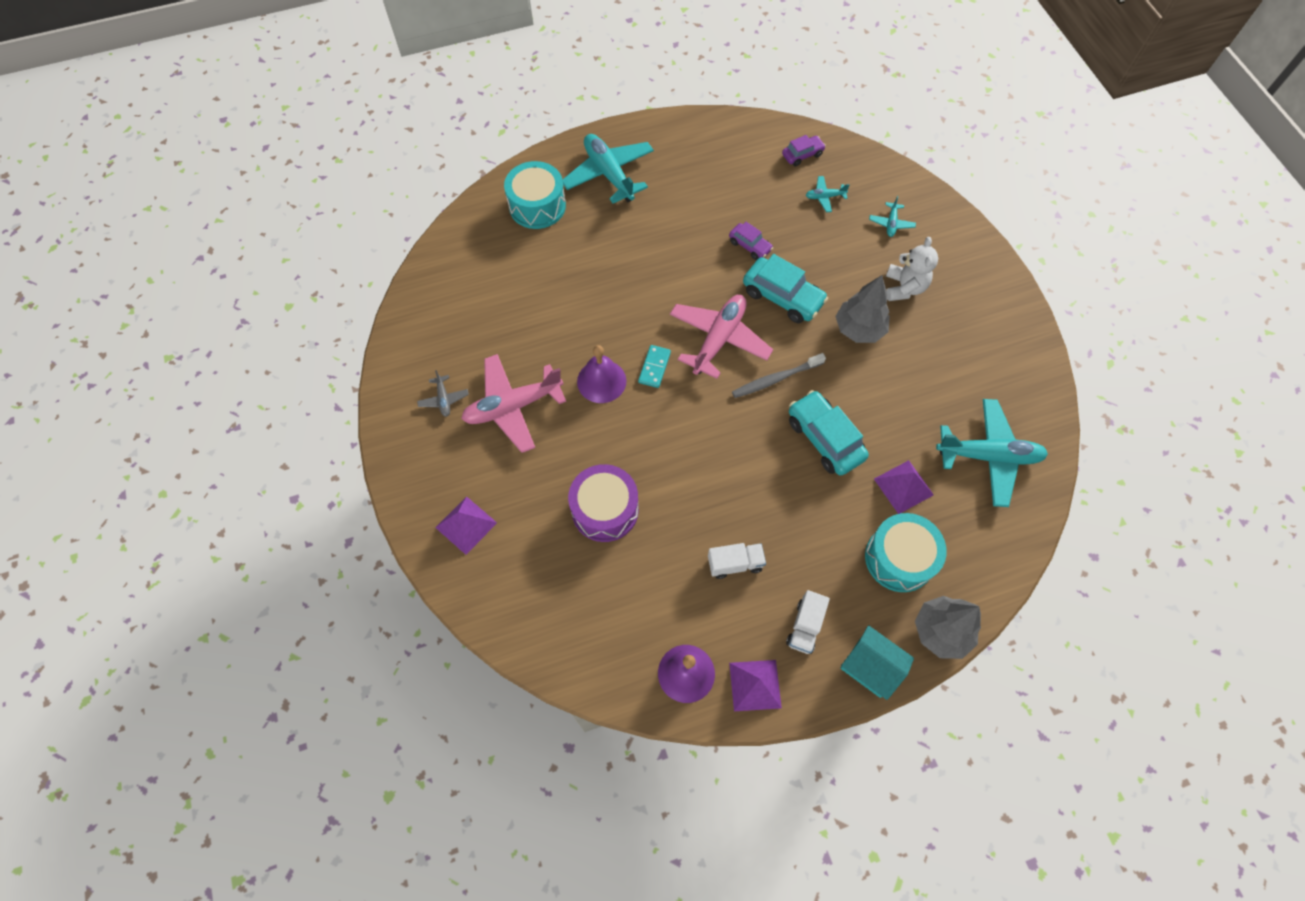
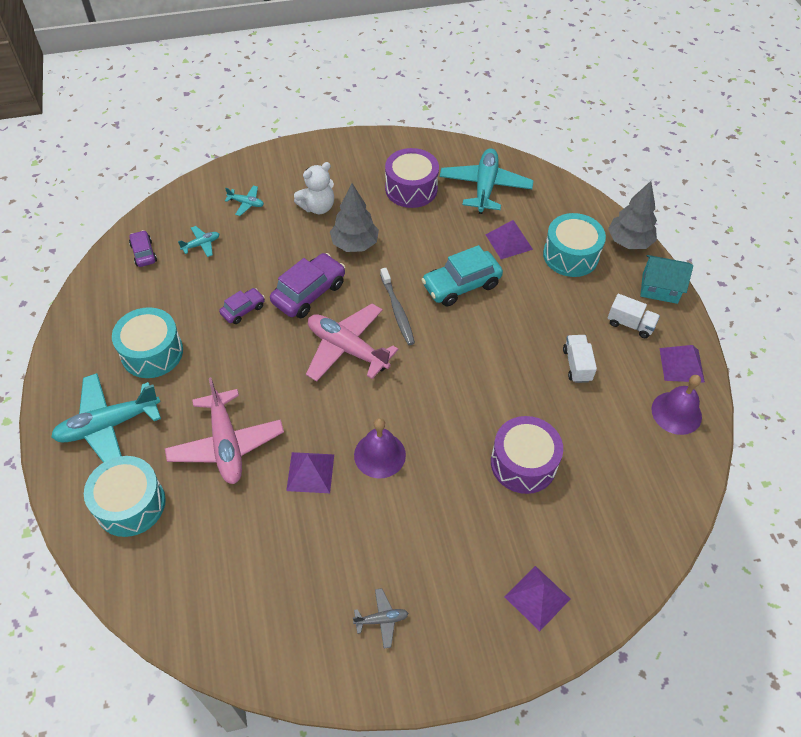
camera: 85 degrees left, 10 degrees down
pink plane [461,354,566,453] -> pink plane moved to [165,377,284,484]
turquoise domino [638,345,671,388] -> none
turquoise car [743,254,828,323] -> purple car [270,253,345,318]
turquoise plane [806,176,850,212] -> turquoise plane turned 120 degrees counterclockwise [178,226,219,257]
turquoise house [840,625,914,700] -> turquoise house turned 60 degrees clockwise [640,255,693,304]
white teddy bear [886,237,938,301] -> white teddy bear turned 135 degrees clockwise [294,162,334,214]
none -> turquoise drum [112,307,183,378]
none -> purple pyramid [286,452,334,493]
none -> purple drum [385,148,439,208]

